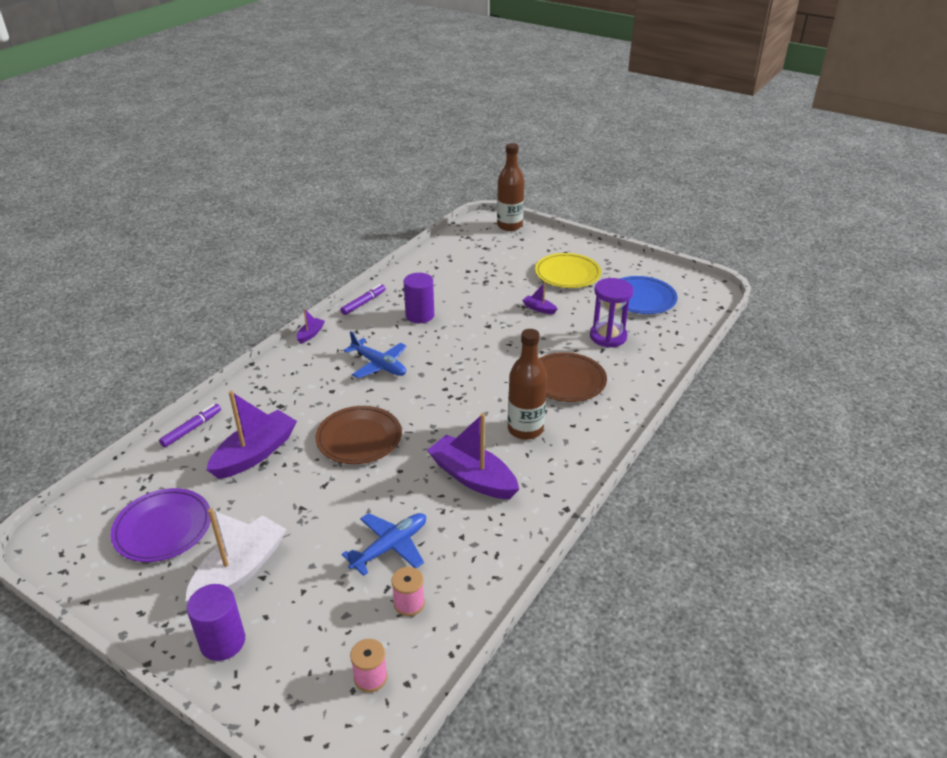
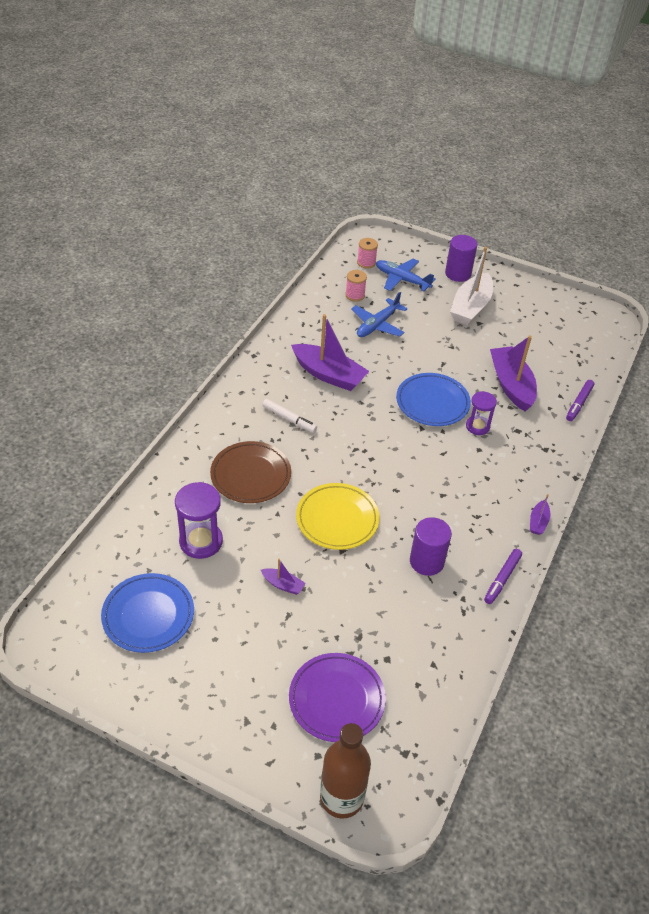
camera: 170 degrees right, 10 degrees up
purple plate [110,488,211,562] -> purple plate moved to [289,653,386,742]
purple boat [207,391,297,479] -> purple boat turned 135 degrees clockwise [490,335,537,411]
brown plate [315,406,402,464] -> blue plate [396,373,471,426]
blue plane [344,331,407,378] -> blue plane moved to [376,259,436,291]
brown bottle [508,329,547,440] -> white marker [262,399,317,433]
yellow plate [535,253,601,288] -> yellow plate moved to [296,483,380,550]
none -> purple hourglass [466,391,497,435]

